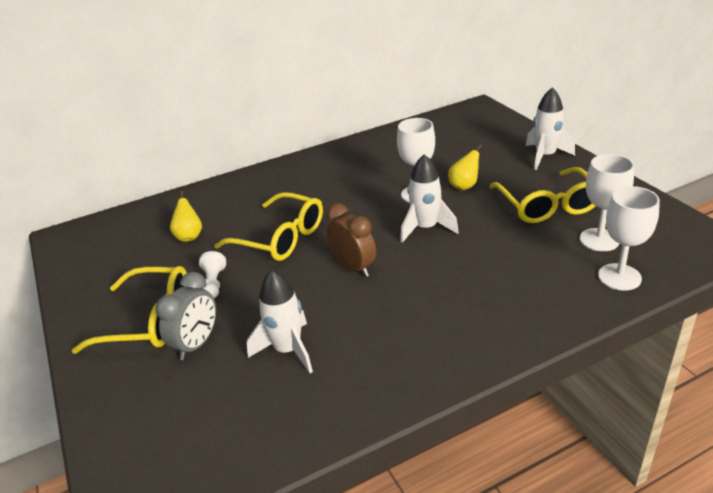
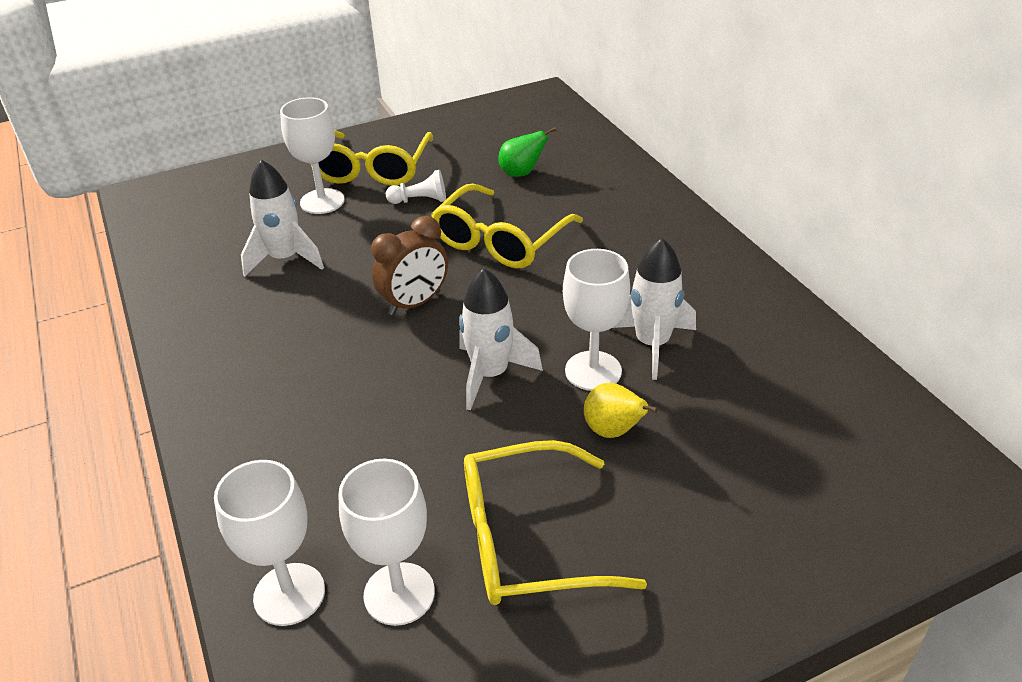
camera: 90 degrees right, 5 degrees up
grey clock [155,272,216,360] -> white goblet [280,97,345,214]
yellow pear [170,191,202,242] -> green pear [498,127,556,177]
white rocket [526,87,575,170] -> white rocket moved to [612,238,696,380]

